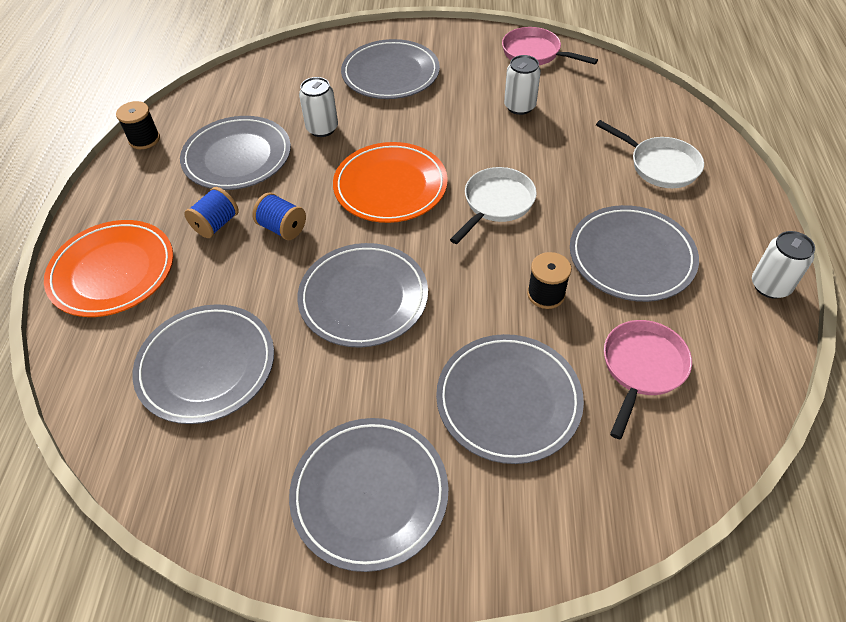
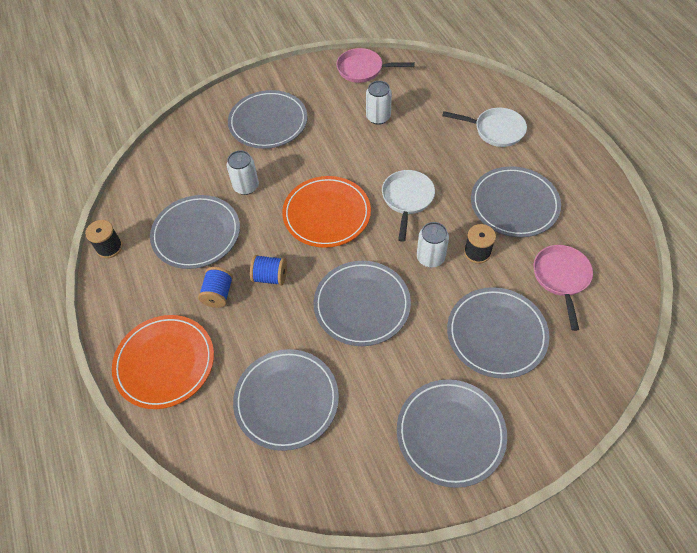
camera: 25 degrees left, 5 degrees up
white can [752,231,815,299] -> white can moved to [417,222,449,267]

